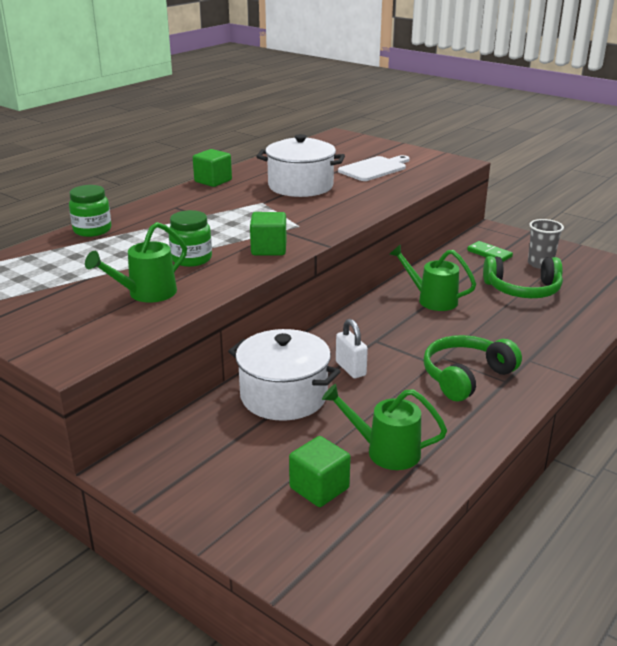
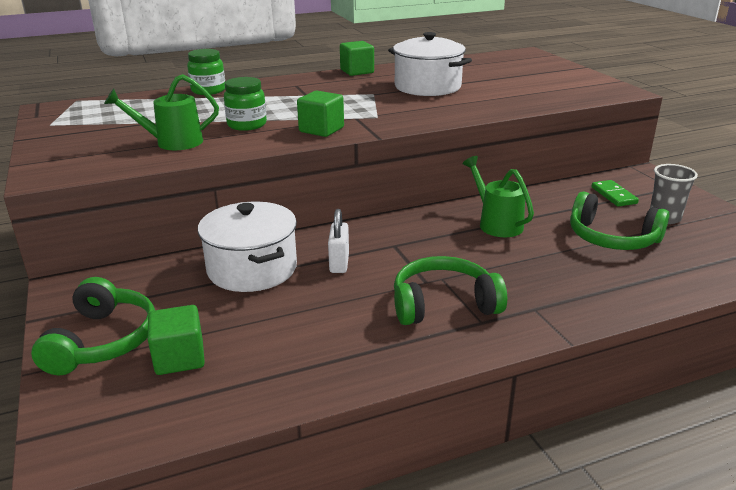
camera: 30 degrees right, 0 degrees up
green watering can [322,384,447,470] -> none
white cutting board [338,155,410,181] -> none
none -> green headphones [31,277,155,375]

